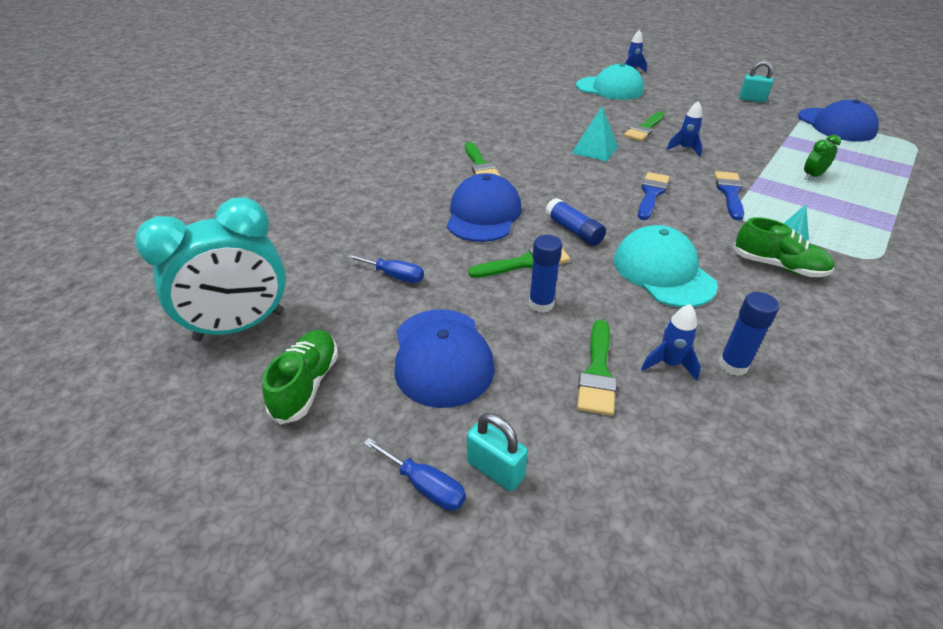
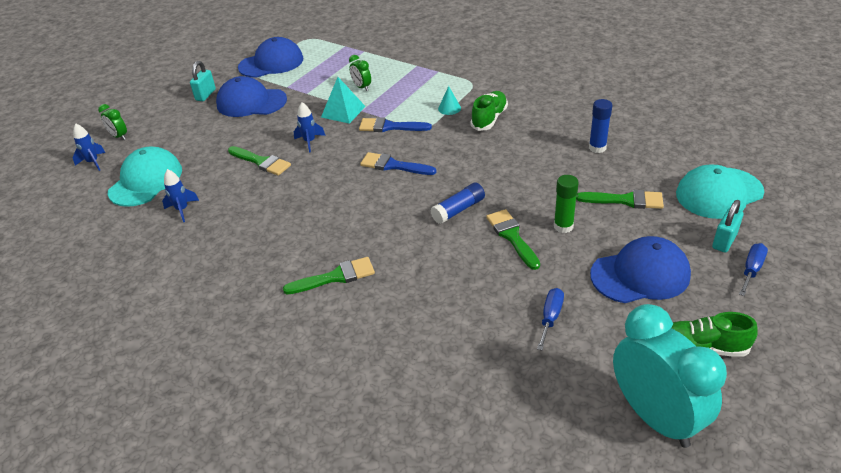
camera: 90 degrees left, 0 degrees up
blue cap [447,173,521,242] -> blue cap moved to [216,76,287,117]
blue glue stick [529,235,562,313] -> green glue stick [554,175,579,233]
turquoise pyramid [572,107,618,161] -> turquoise pyramid moved to [321,77,366,124]
turquoise cap [614,225,718,307] -> turquoise cap moved to [676,164,764,219]
blue rocket [641,304,701,381] -> blue rocket moved to [162,169,199,222]
none -> green clock [98,104,127,140]

